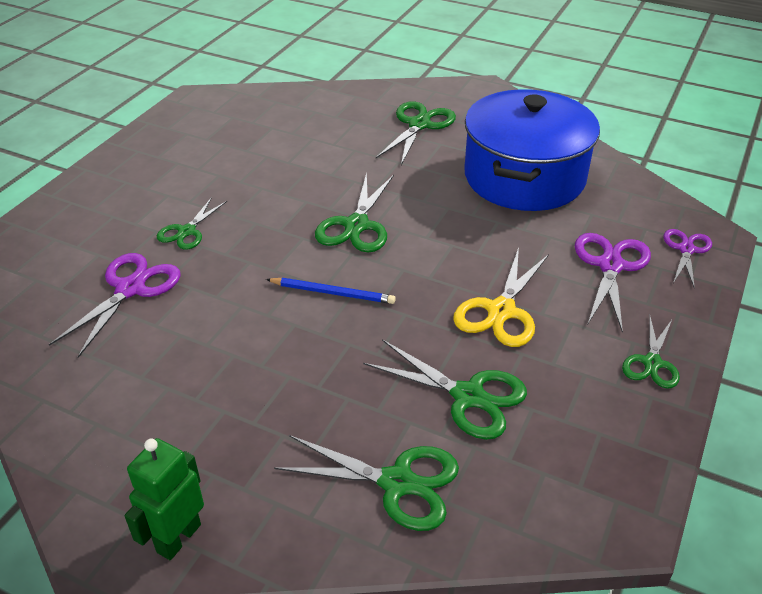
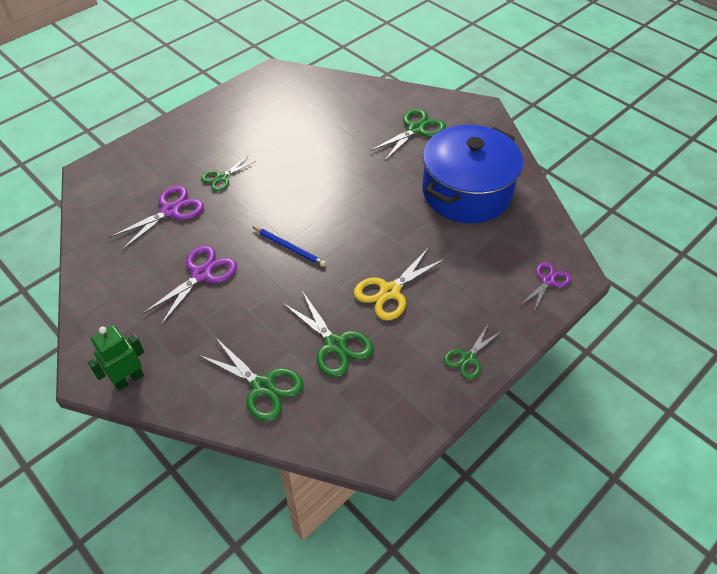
camera: 20 degrees right, 10 degrees up
green scissors [315,172,394,252] -> none
purple scissors [575,233,651,333] -> purple scissors moved to [143,245,237,326]

